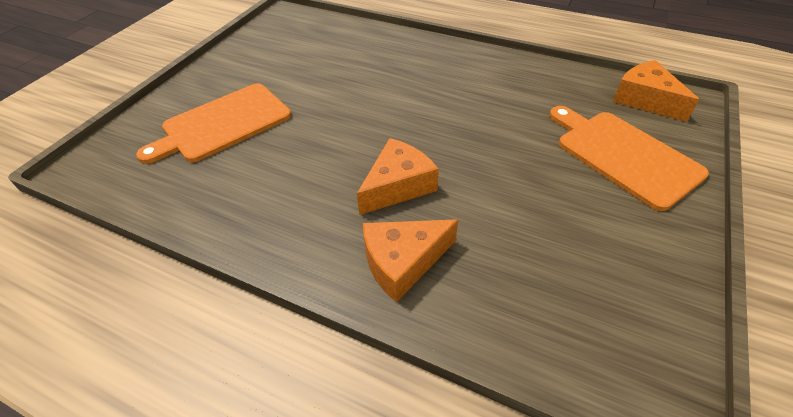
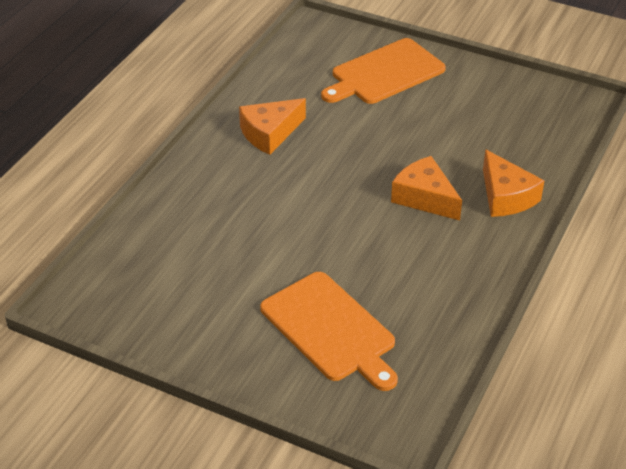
camera: 90 degrees left, 5 degrees down
orange cheese [613,60,699,122] -> orange cheese moved to [239,98,306,155]

